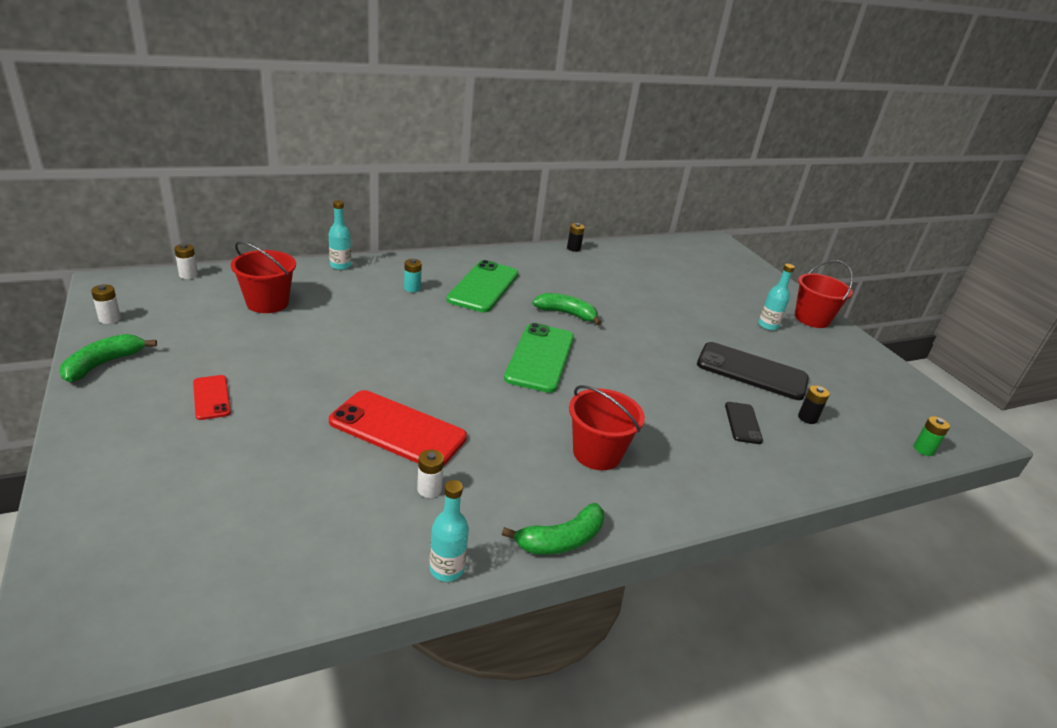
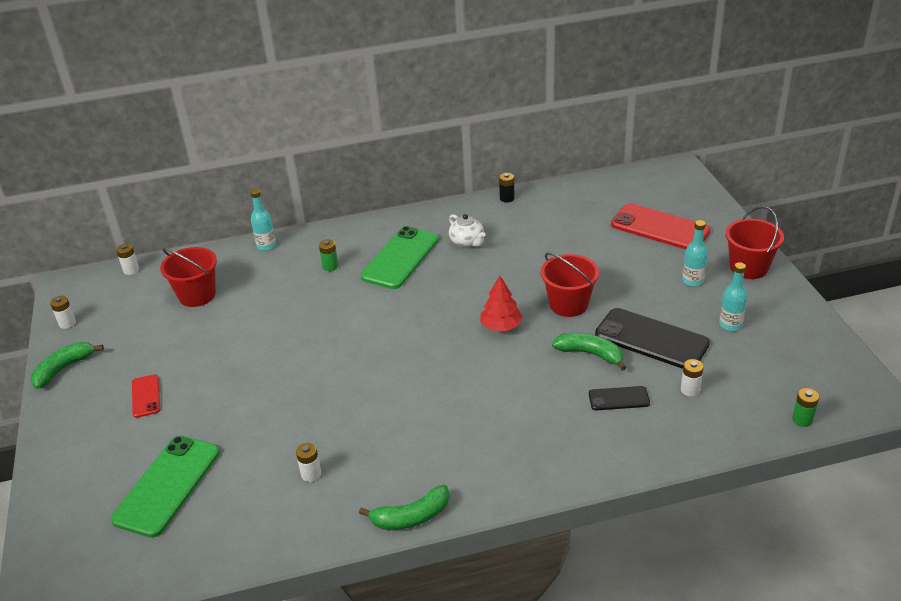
camera: 15 degrees right, 5 degrees up
red phone [329,390,467,467] -> red phone moved to [611,203,711,250]
turquoise battery [404,259,422,292] -> green battery [319,239,338,271]
turquoise bottle [429,480,469,582] -> turquoise bottle moved to [719,262,747,331]
green phone [504,323,574,393] -> green phone moved to [111,436,220,538]
green banana [532,293,602,325] -> green banana moved to [552,333,627,371]
red bucket [569,385,645,470] -> red bucket moved to [541,253,599,317]
black phone [725,402,763,444] -> black phone turned 75 degrees clockwise [589,386,650,410]
black battery [798,385,830,424] -> white battery [681,359,704,397]
none -> white teapot [449,214,486,248]
none -> red tree [481,275,523,331]

